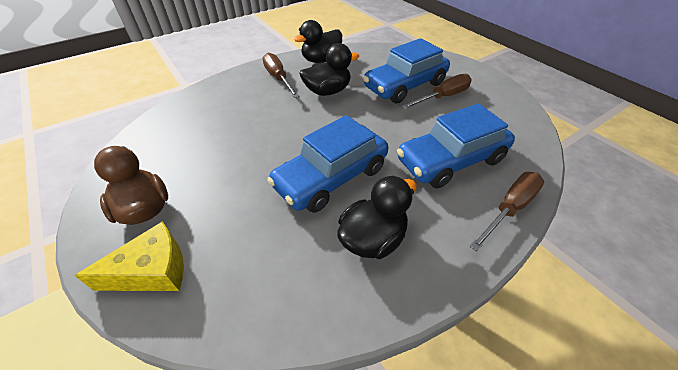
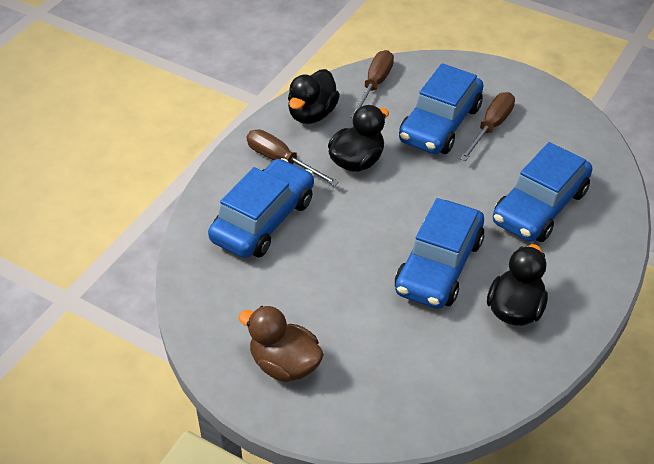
camera: 25 degrees left, 0 degrees up
yellow cheese [74,221,184,291] -> none
brown screwdriver [469,172,544,252] -> brown screwdriver moved to [350,50,394,118]
none -> blue car [208,158,314,258]

